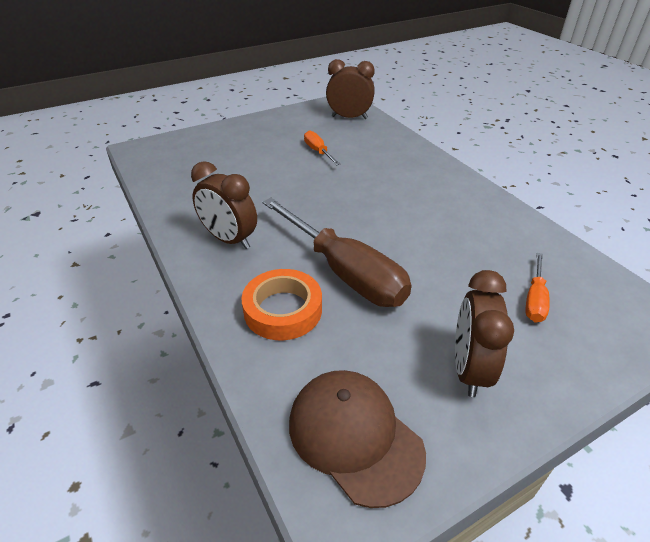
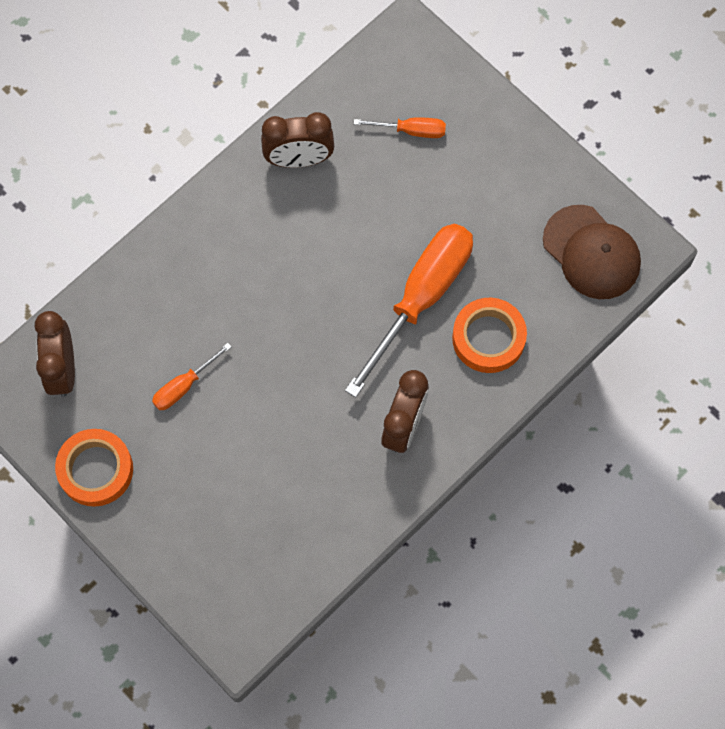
camera: 105 degrees left, 30 degrees up
brown screwdriver [262,198,412,307] -> orange screwdriver [345,224,473,398]
brown cap [289,370,426,508] -> brown cap turned 75 degrees counterclockwise [543,205,641,299]
brown clock [455,270,514,397] -> brown clock moved to [261,112,334,168]
none -> orange tape [55,429,133,507]

